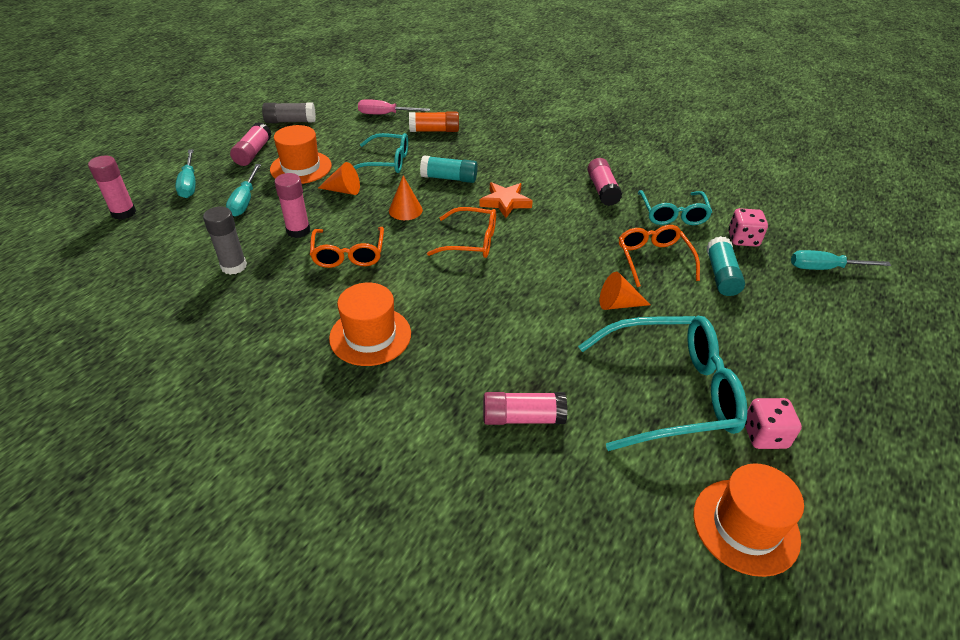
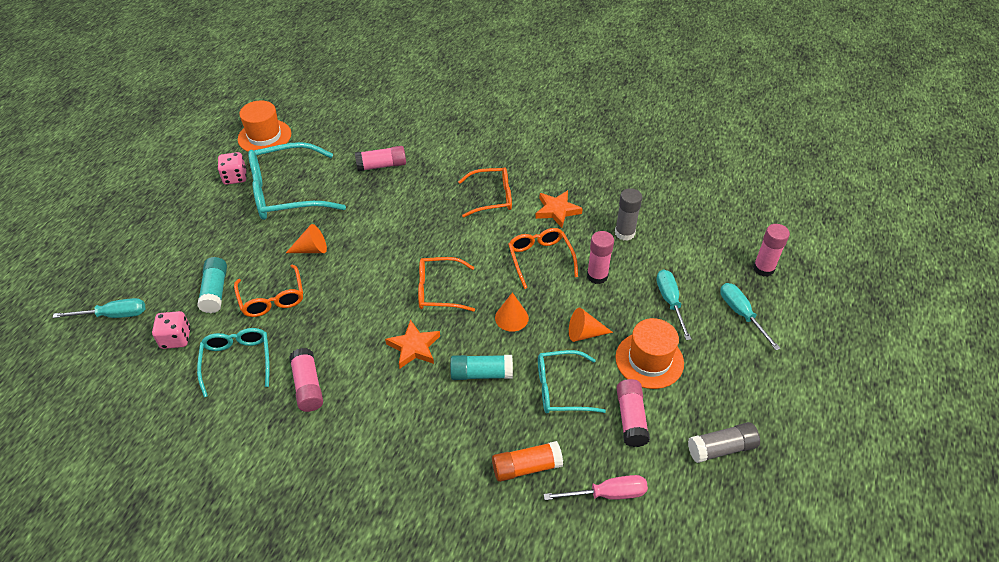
camera: 170 degrees right, 5 degrees up
pink glue stick [230,122,272,166] -> pink glue stick moved to [616,379,650,447]
orange hat [329,283,411,366] -> orange glasses [458,167,512,218]
none -> orange star [535,190,583,228]

